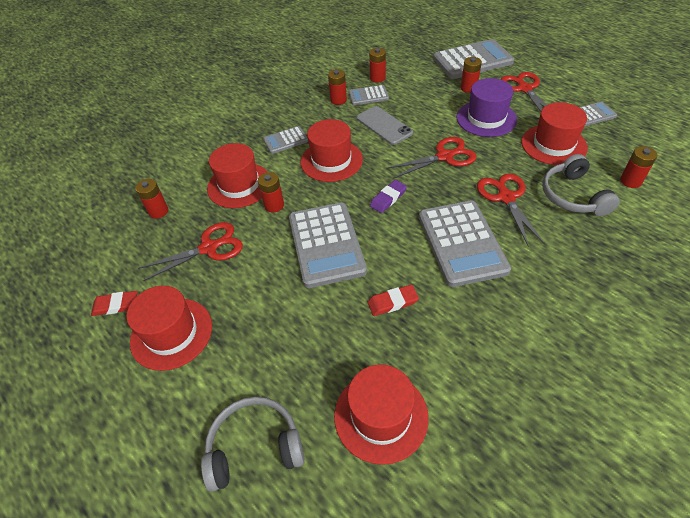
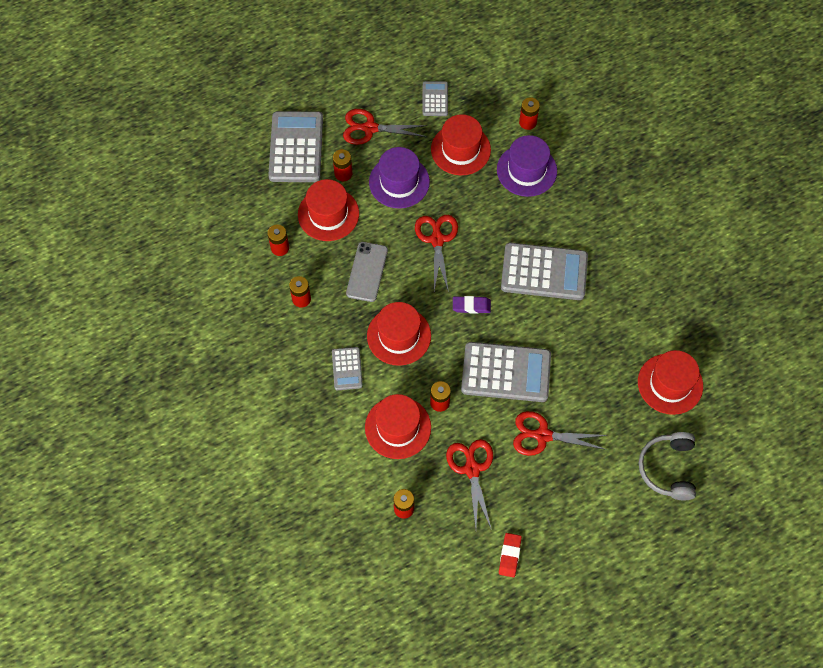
camera: 75 degrees left, 15 degrees up
red hat [127,286,212,371] -> red hat moved to [298,179,359,241]
grey calculator [349,85,389,105] -> none
grey phone [357,106,413,145] -> grey phone turned 60 degrees counterclockwise [346,242,388,302]
red eraser [368,285,419,316] -> none
purple eraser [370,180,407,213] -> purple eraser turned 60 degrees counterclockwise [453,296,491,314]
red scissors [477,173,545,247] -> red scissors moved to [513,411,608,456]
grey headphones [542,154,620,216] -> purple hat [497,135,557,197]

